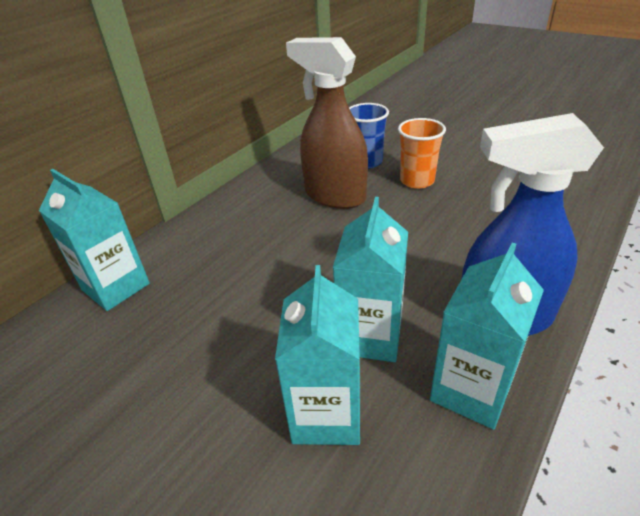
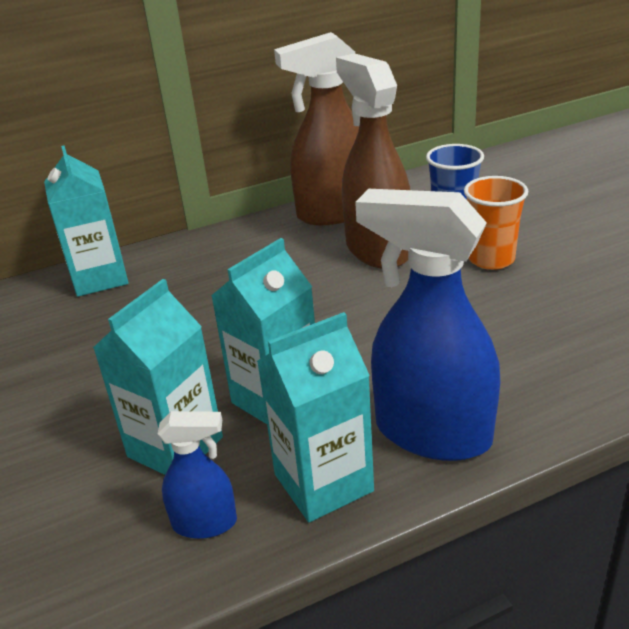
camera: 30 degrees right, 5 degrees down
none -> blue spray bottle [158,411,237,539]
none -> brown spray bottle [274,32,359,225]

